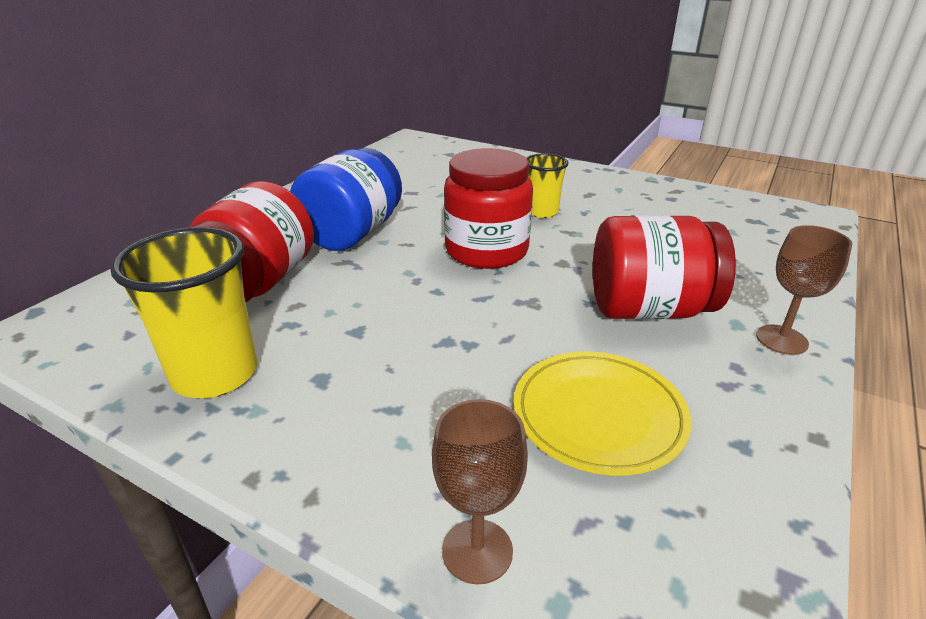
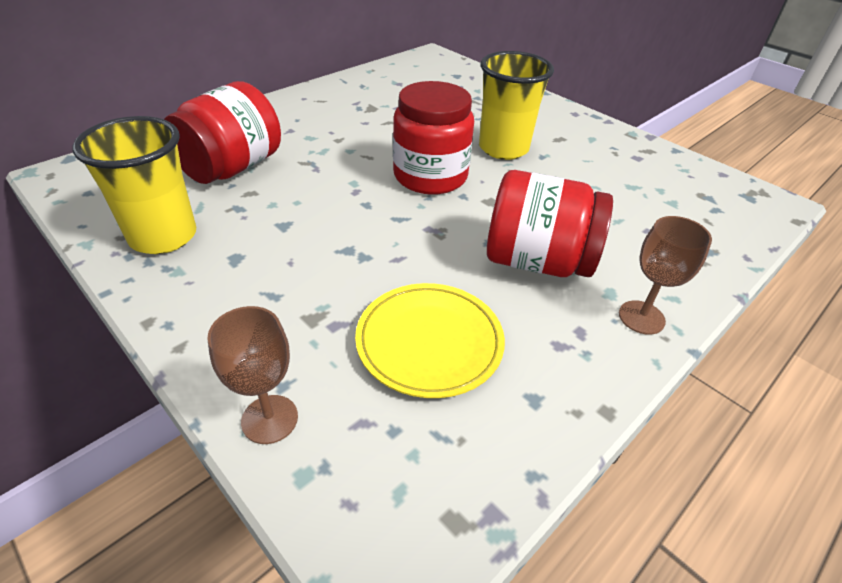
camera: 15 degrees right, 10 degrees up
blue jar [290,148,402,251] -> none
yellow cup [526,153,569,218] -> yellow cup [479,51,554,160], size x1.69

